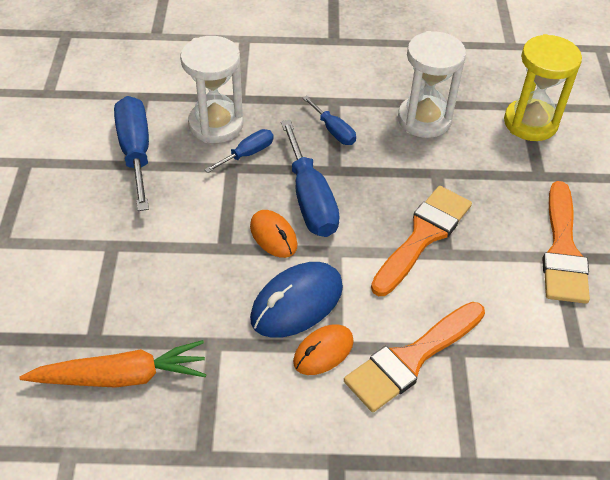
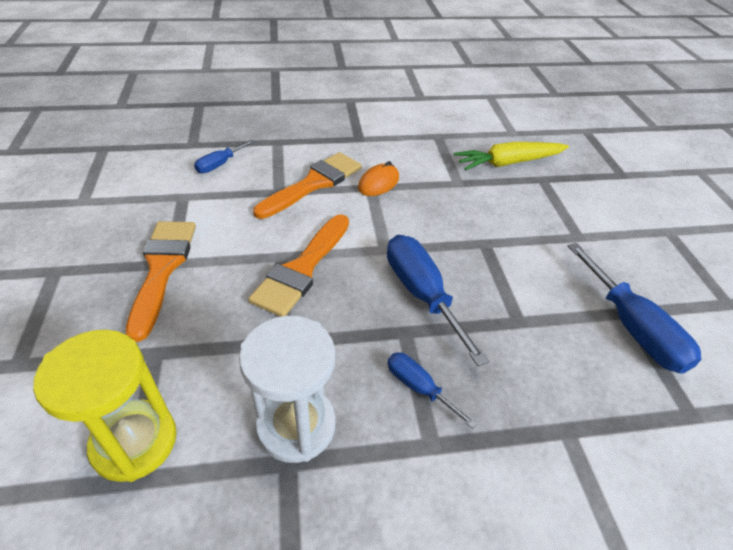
camera: 170 degrees right, 5 degrees down
orange carrot [19,340,206,388] -> yellow carrot [454,142,569,170]
white hourglass [180,36,243,143] -> none
blue screwdriver [204,129,274,173] -> blue screwdriver moved to [194,140,255,173]
orange mouse [250,210,298,258] -> none
blue mouse [250,262,343,338] -> none

